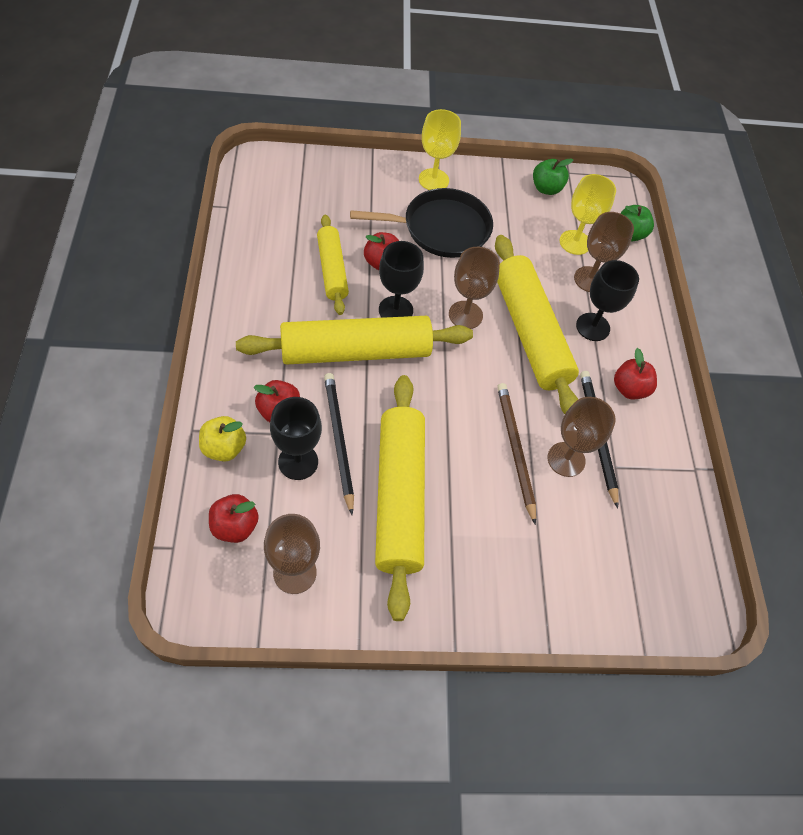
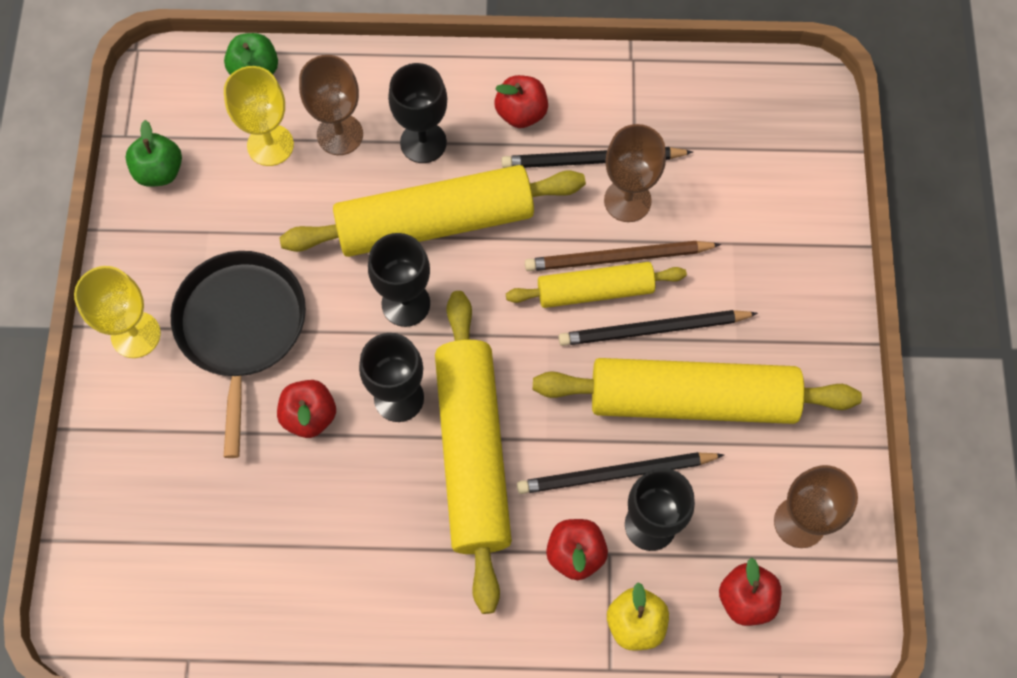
camera: 80 degrees left, 10 degrees up
yellow rolling pin [317,215,349,315] -> yellow rolling pin moved to [506,262,687,308]
brown goblet [449,247,500,329] -> black goblet [368,233,430,327]
none -> black pencil [559,310,758,346]

